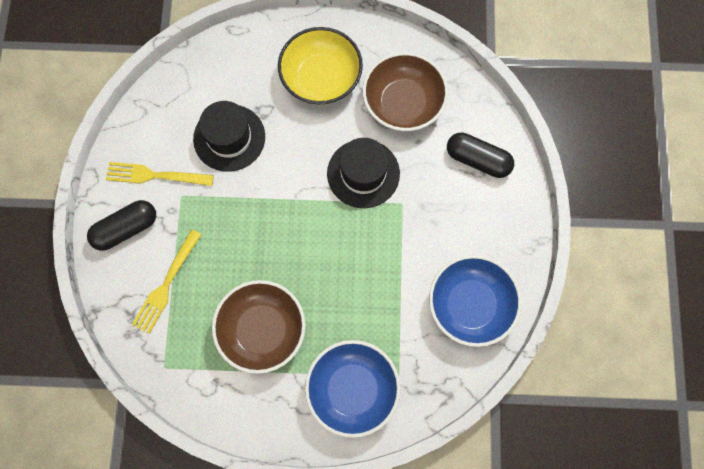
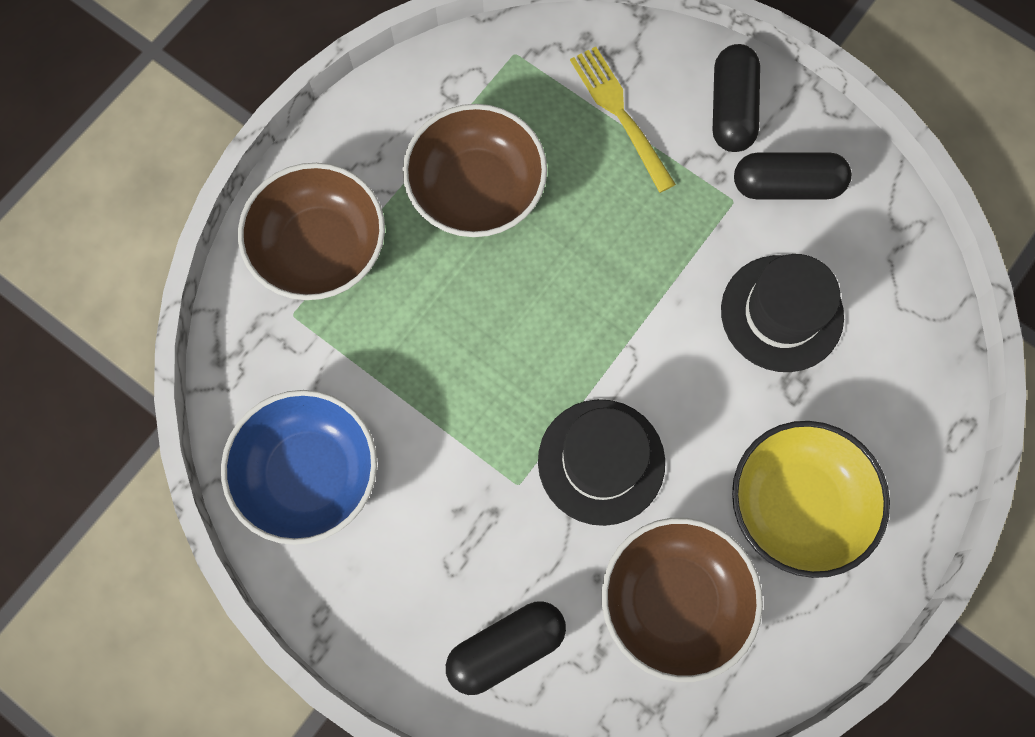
camera: 125 degrees right, 0 degrees up
yellow fork [106,162,214,186] -> black capsule [734,152,852,200]
blue bowl [305,340,401,438] -> brown bowl [238,163,385,300]

